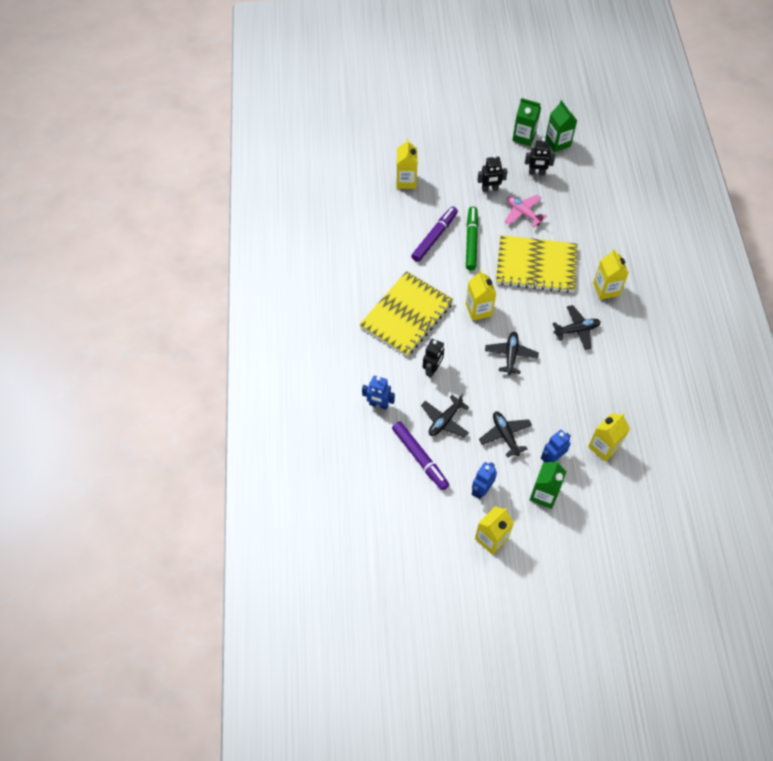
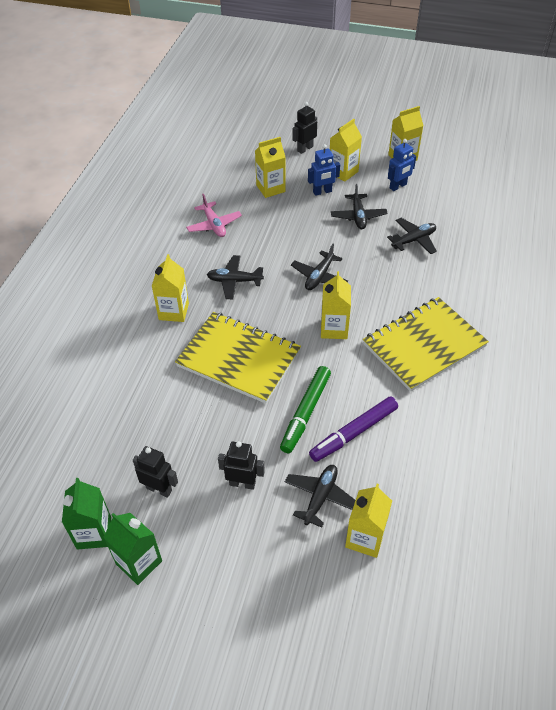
camera: 160 degrees left, 10 degrees down
blue robot [362,376,395,410] -> none
purple marker [392,421,449,490] -> none
black robot [423,339,444,377] -> black robot moved to [292,102,317,154]
pink plane [505,195,547,227] -> pink plane moved to [186,194,242,237]
green carton [530,460,567,509] -> yellow carton [330,119,362,182]
none -> black plane [285,465,355,528]

